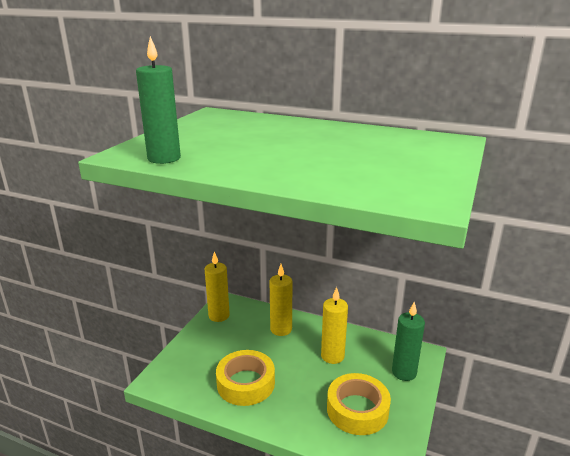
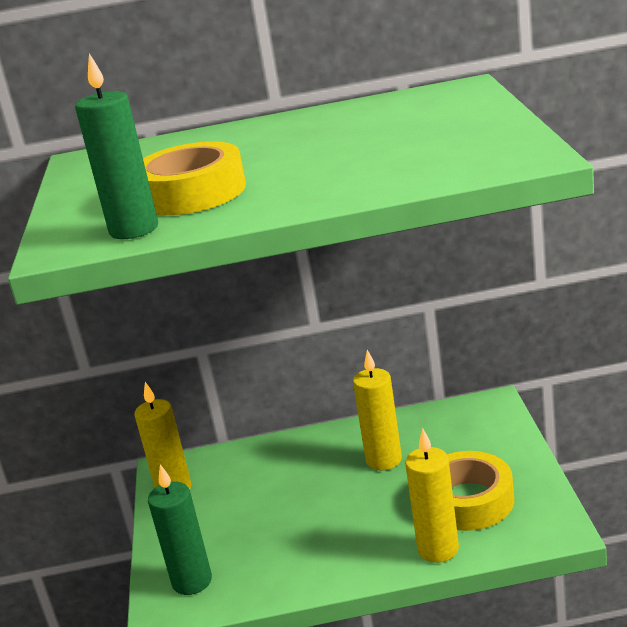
camera: 25 degrees left, 0 degrees up
yellow tape [216,350,275,406] -> yellow tape moved to [143,141,246,215]
yellow candle [270,264,293,336] -> yellow candle moved to [405,428,459,563]
green candle [392,301,425,381] -> green candle moved to [148,464,212,595]

